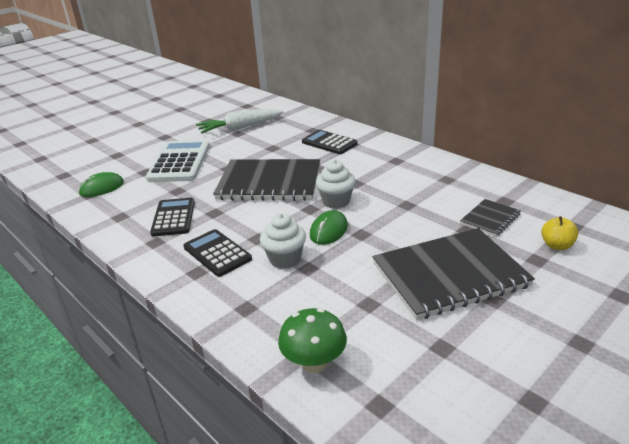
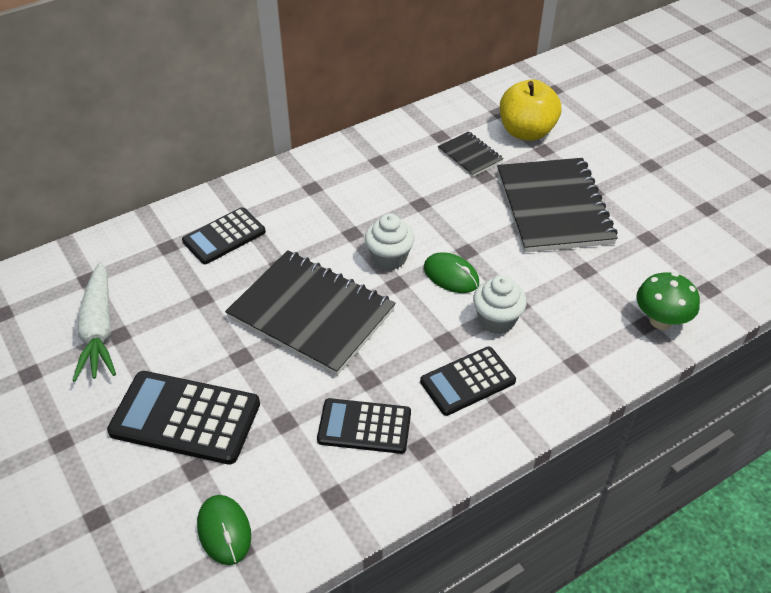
camera: 80 degrees left, 15 degrees up
white calculator [146,140,210,182] -> black calculator [107,371,260,464]
black notebook [213,159,320,201] -> black notebook turned 75 degrees counterclockwise [225,250,396,376]
yellow apple [541,216,578,250] -> yellow apple [500,79,561,141], size x1.94

